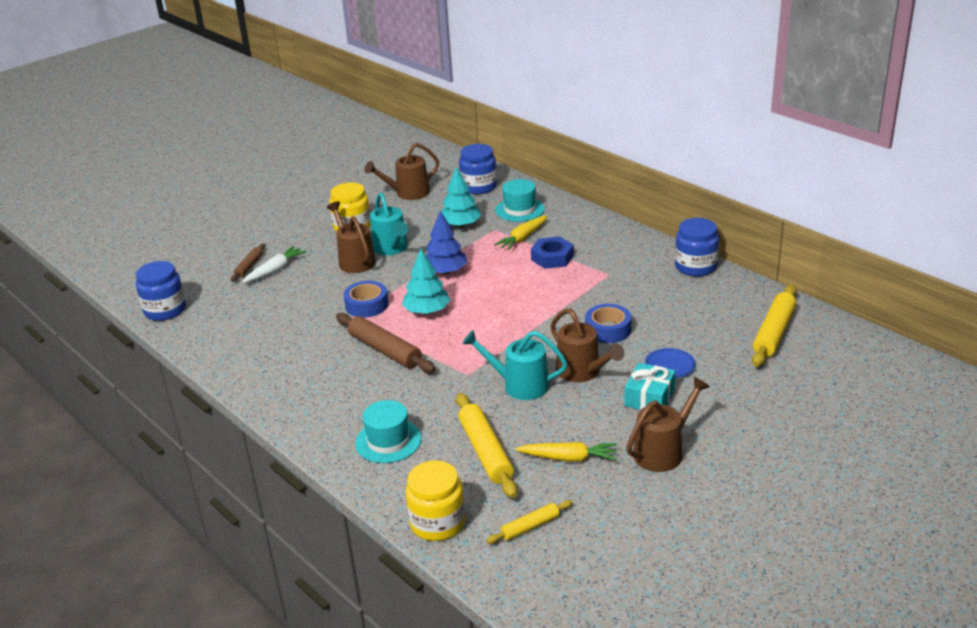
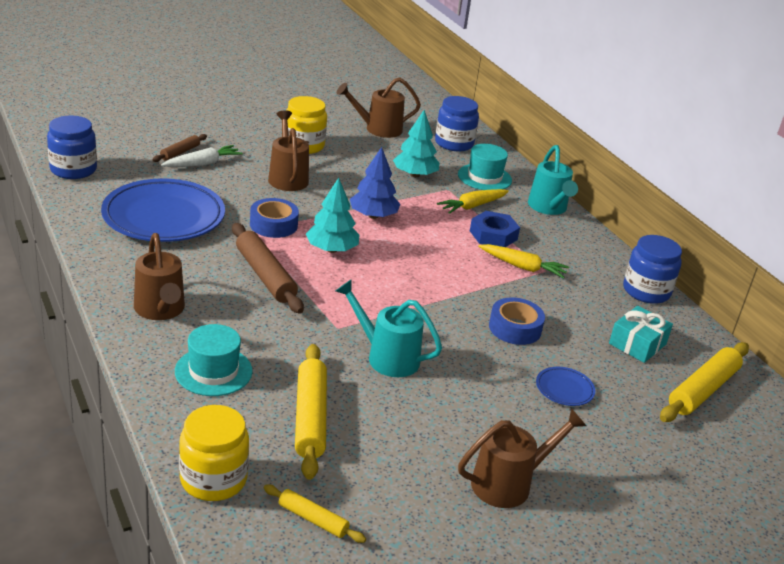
camera: 10 degrees right, 0 degrees up
turquoise watering can [370,192,408,255] -> turquoise watering can moved to [528,145,578,215]
yellow rolling pin [486,500,572,544] -> yellow rolling pin turned 45 degrees clockwise [263,485,366,543]
yellow carrot [515,442,617,462] -> yellow carrot moved to [478,244,569,279]
brown watering can [550,308,624,382] -> brown watering can moved to [134,233,185,320]
turquoise gift [624,363,675,410] -> turquoise gift moved to [609,306,673,363]
none -> blue plate [101,178,225,242]

